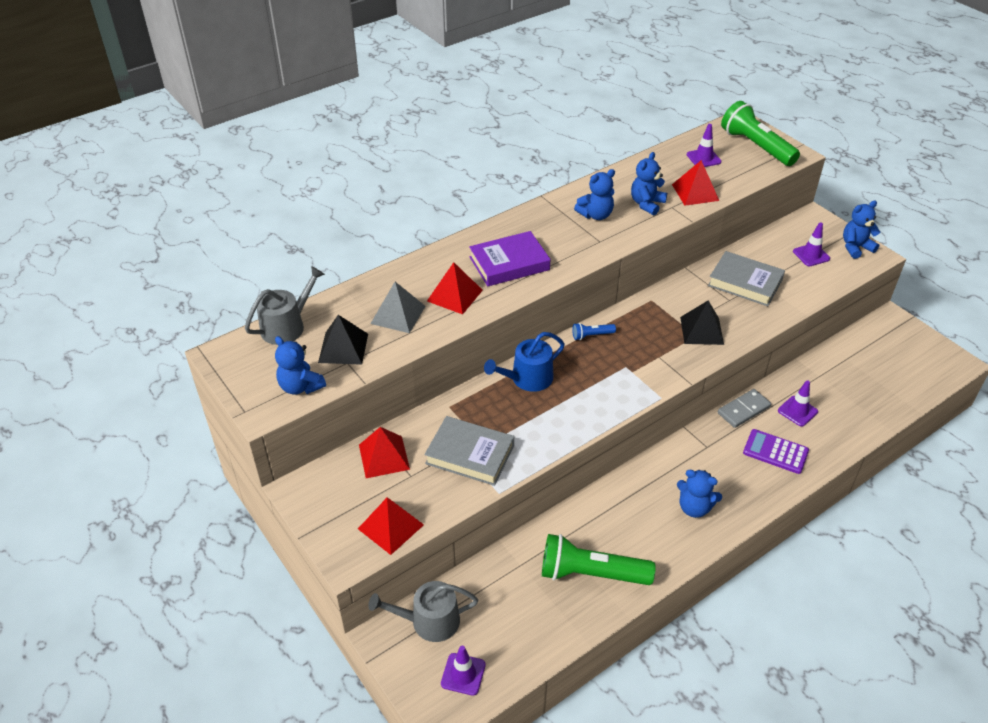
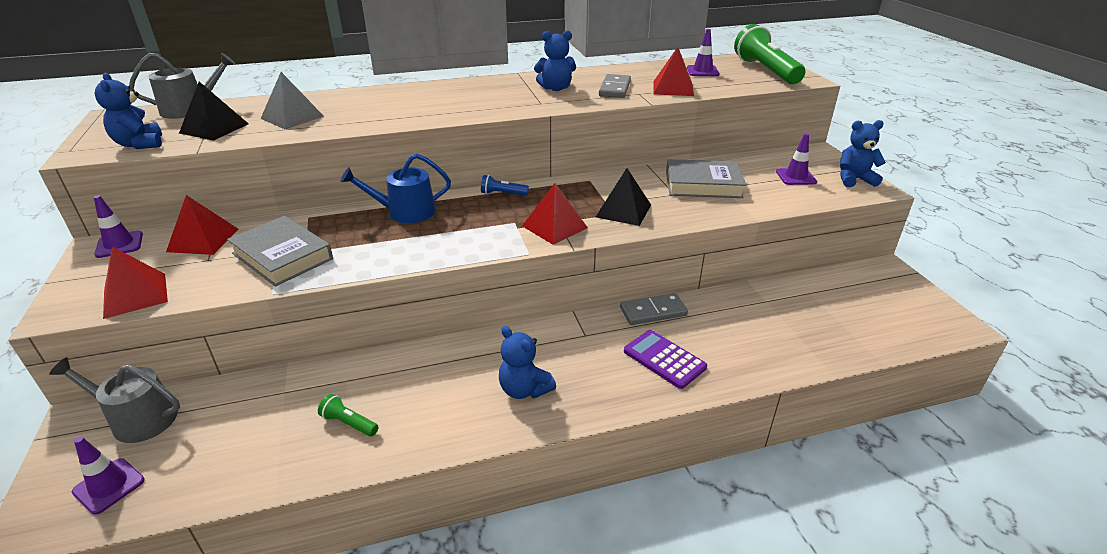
camera: 20 degrees right, 10 degrees down
red pyramid [427,262,483,314] -> red pyramid moved to [522,183,588,245]
purple book [469,231,551,286] -> none
green flashlight [542,534,655,585] -> green flashlight [318,394,378,437], size x0.44
blue teddy bear [631,152,667,215] -> grey domino [599,74,631,98]
grey book [708,251,785,306] -> grey book turned 45 degrees counterclockwise [666,159,746,198]
purple traffic cone [778,380,818,427] -> purple traffic cone moved to [94,195,143,258]

